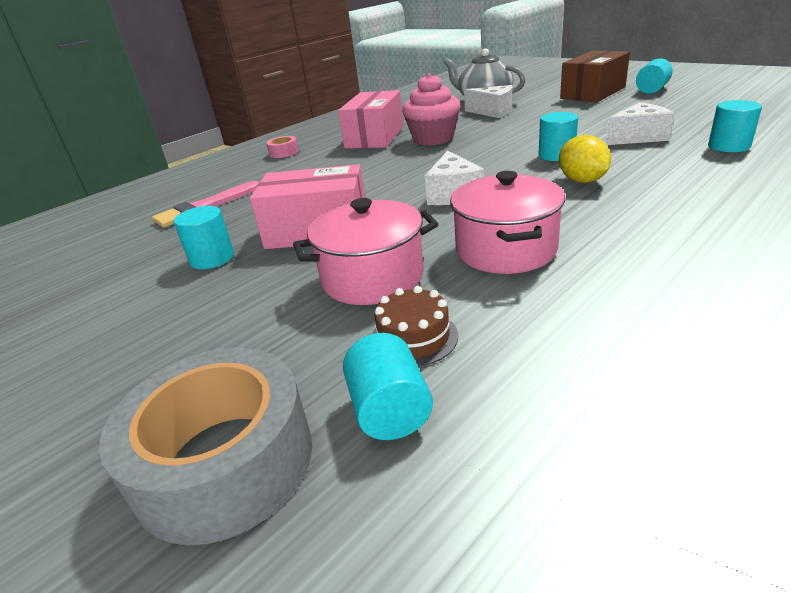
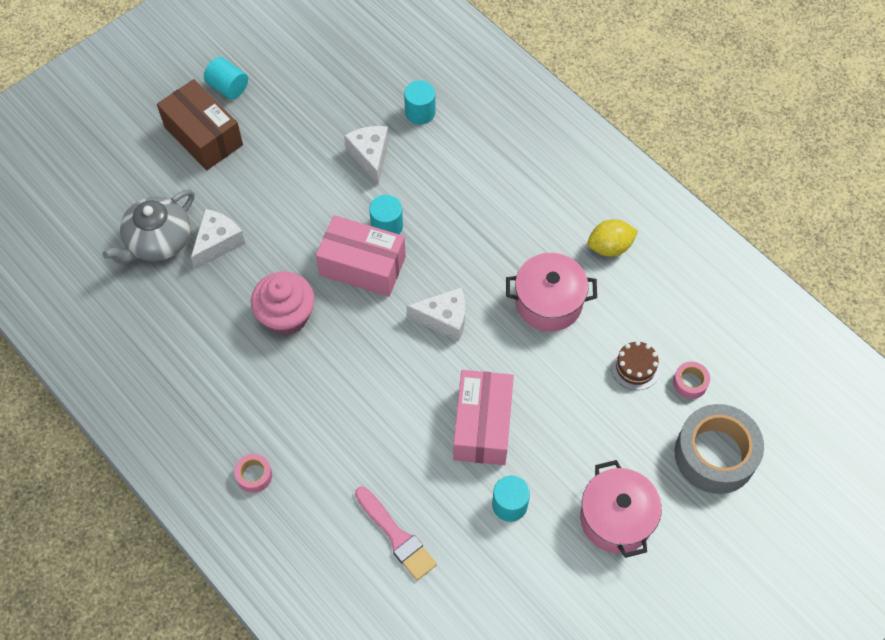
camera: 90 degrees left, 30 degrees up
pink pot [293,198,438,305] -> pink pot moved to [580,460,662,558]
pink box [338,90,403,149] -> pink box moved to [316,215,406,297]
turquoise cylinder [343,333,433,440] -> pink tape [673,362,710,399]
yellow lemon [559,135,611,183] -> yellow lemon moved to [587,219,638,257]

